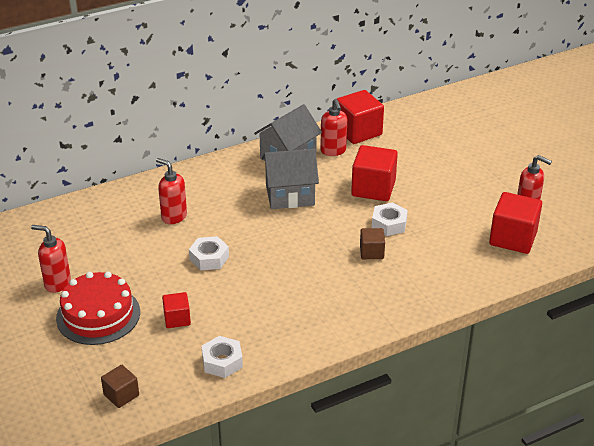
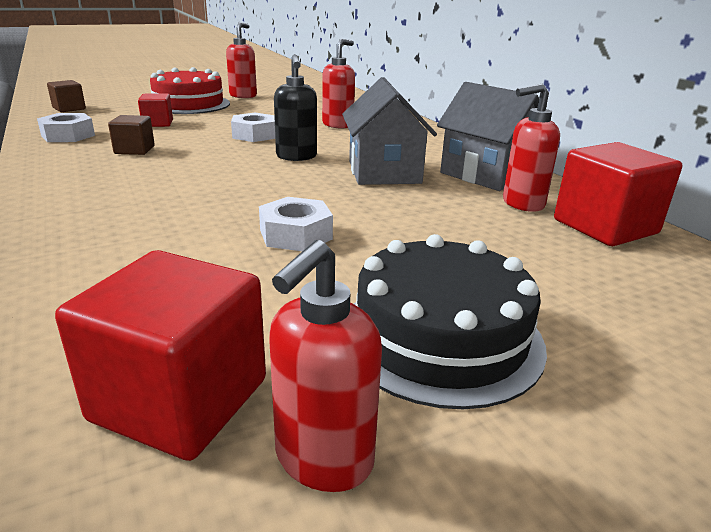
camera: 90 degrees right, 10 degrees down
red cube [351,145,398,201] -> none
brown cube [360,228,385,259] -> brown cube moved to [108,115,155,155]
none -> black soap dispenser [274,54,317,161]
none -> black cake [354,234,547,409]

